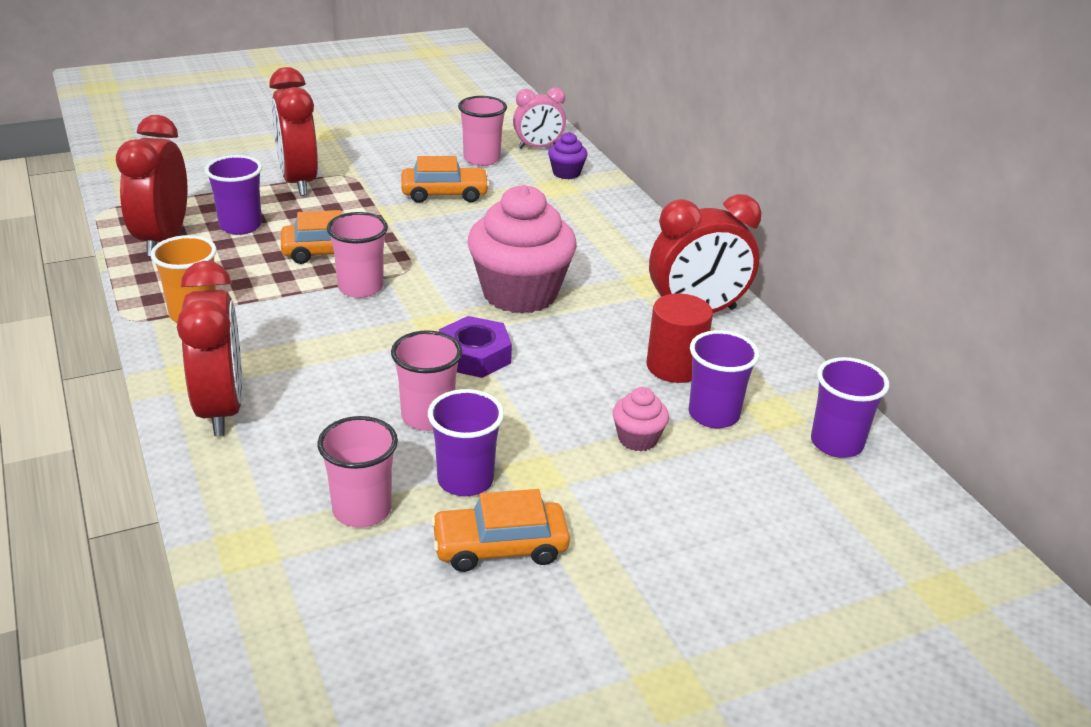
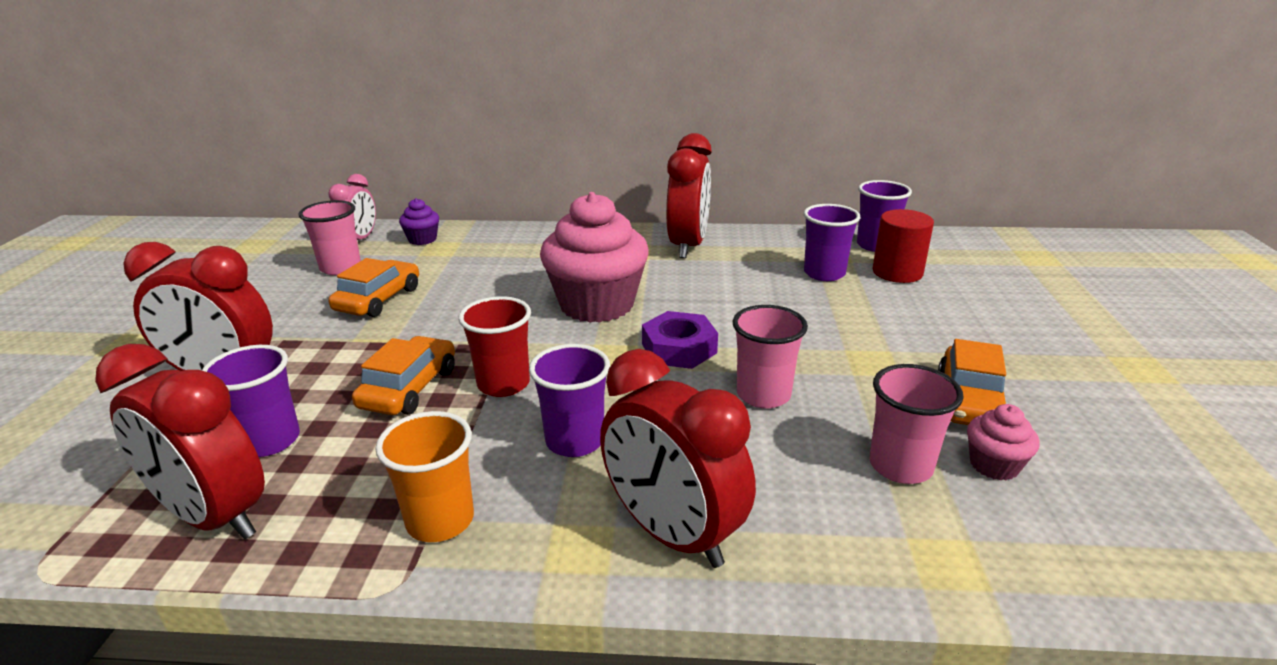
camera: 60 degrees left, 5 degrees down
red clock [177,261,242,436] -> red clock turned 150 degrees counterclockwise [600,349,756,568]
pink cup [327,212,388,298] -> red cup [458,296,531,397]
purple cup [428,389,504,496] -> purple cup moved to [529,344,610,457]
pink cupcake [613,387,669,451] -> pink cupcake moved to [967,404,1040,481]
red cylinder [646,293,713,383] -> red cylinder moved to [872,209,934,283]

